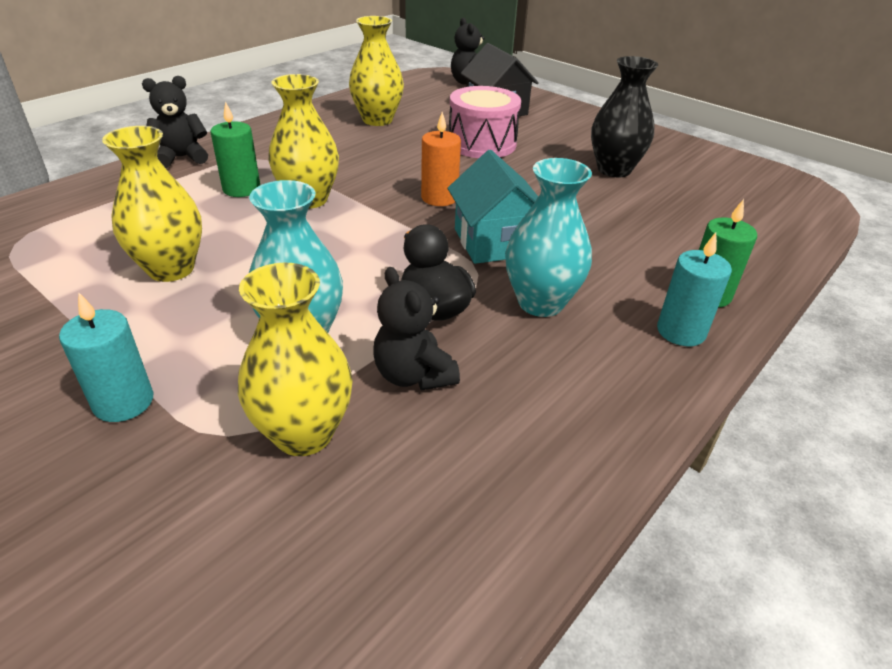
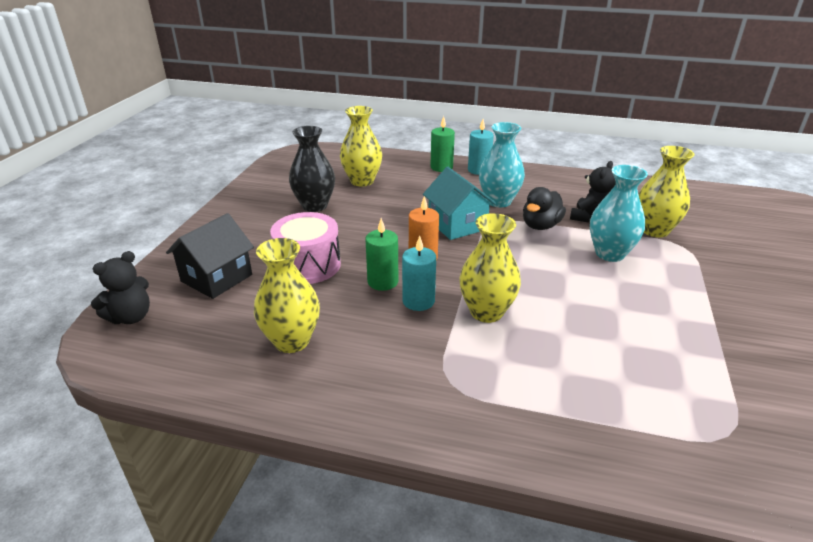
camera: 115 degrees left, 5 degrees down
turquoise candle [59,293,154,422] -> turquoise candle moved to [402,236,436,311]
yellow vase [102,126,202,282] -> yellow vase moved to [340,106,382,186]
black teddy bear [142,76,208,168] -> none
green candle [210,101,260,197] -> green candle moved to [365,218,398,291]
turquoise house [448,150,538,264] -> turquoise house turned 75 degrees counterclockwise [423,167,496,240]

